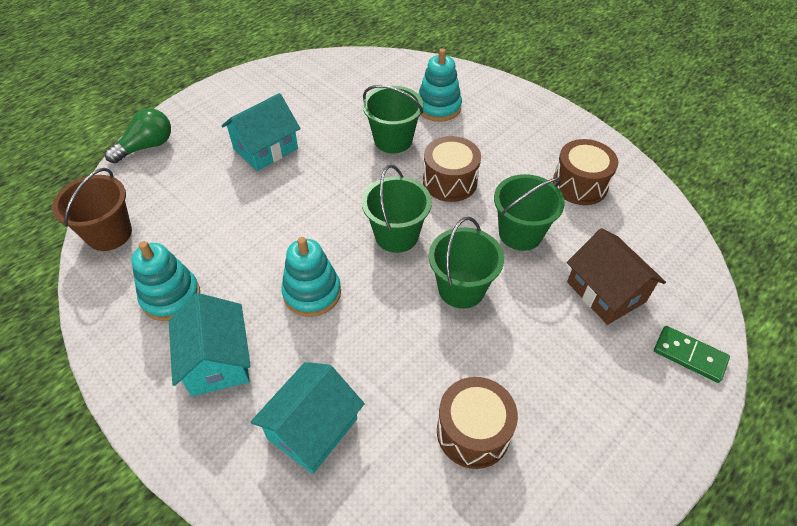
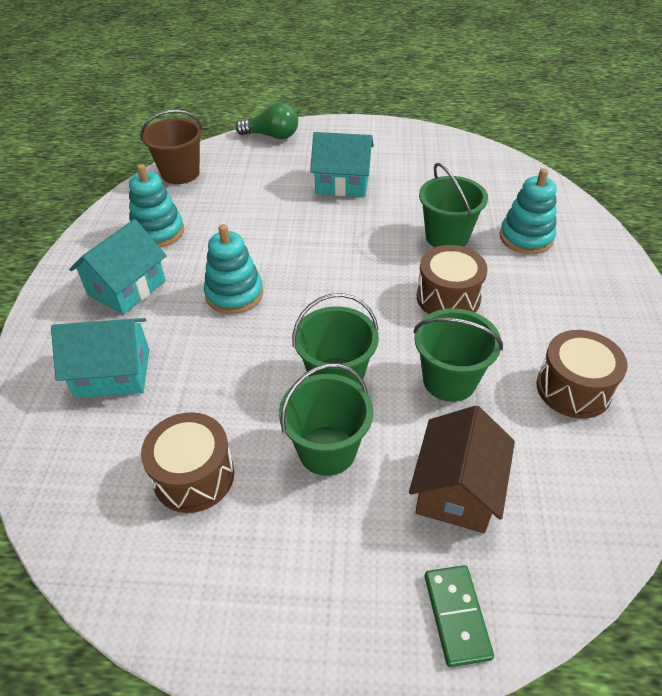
camera: 50 degrees right, 5 degrees down
green bucket [362,165,432,253] -> green bucket moved to [279,363,373,476]

